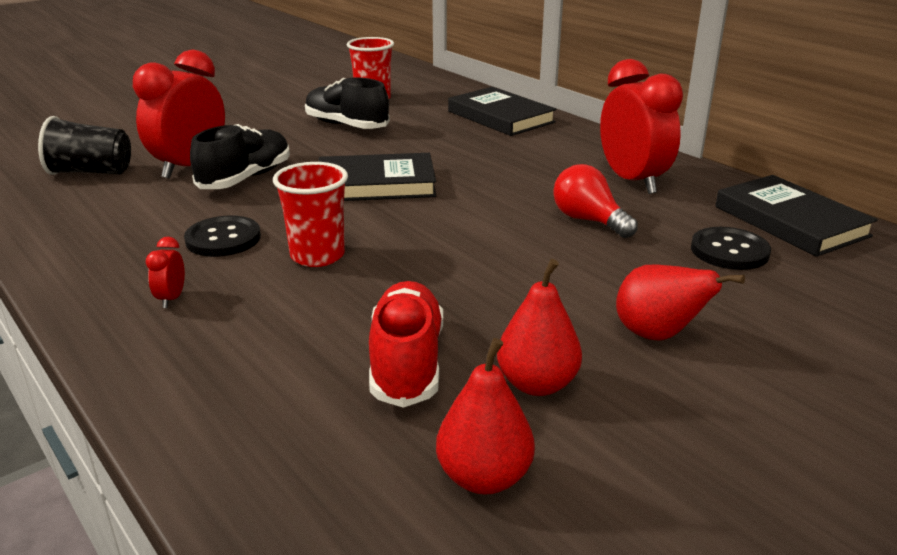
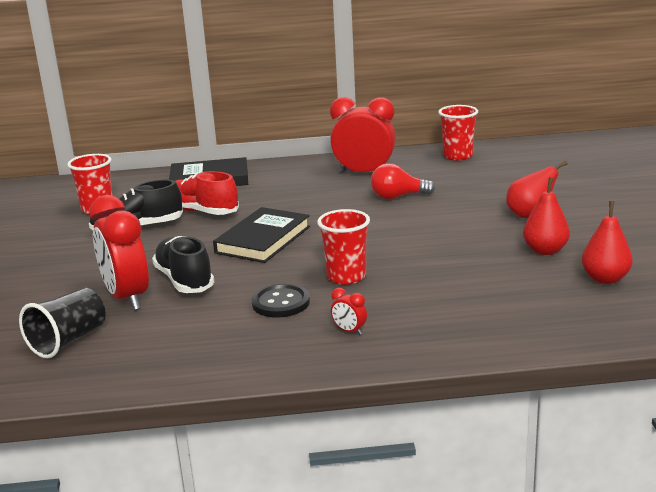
camera: 55 degrees left, 5 degrees down
red shoe [369,281,443,408] -> red shoe moved to [175,171,239,215]
black button [691,227,771,270] -> none
black book [715,175,878,257] -> red cup [438,105,478,161]

